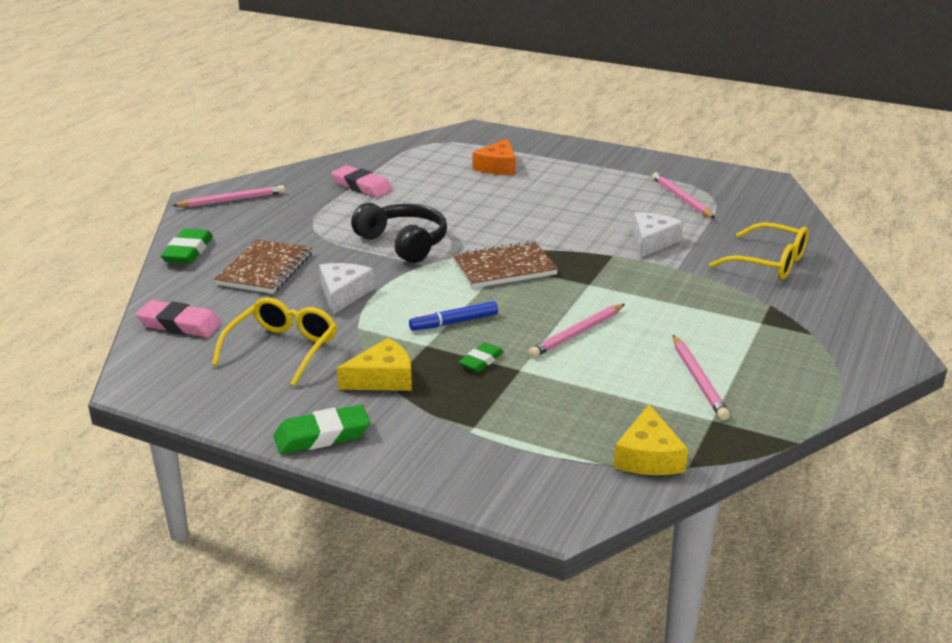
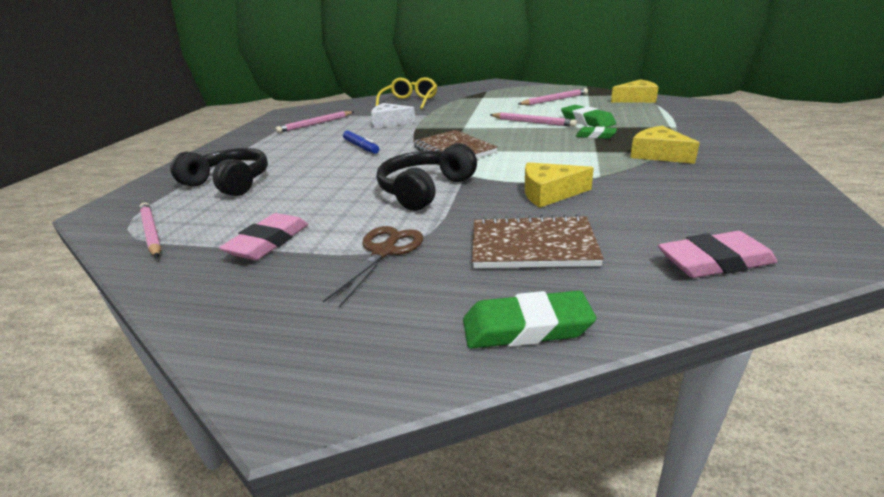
camera: 100 degrees left, 0 degrees up
pink eraser [136,300,222,337] -> pink eraser turned 75 degrees clockwise [658,231,777,278]
pink pencil [172,185,285,207] -> pink pencil moved to [139,203,161,258]
yellow glasses [212,297,337,386] -> none
green eraser [274,405,370,454] -> green eraser moved to [561,105,616,128]
white cheese [319,263,374,315] -> yellow cheese [525,162,594,208]
blue marker [409,301,498,331] -> blue marker moved to [343,131,379,154]
orange cheese [473,138,516,175] -> black headphones [170,148,268,196]
none -> brown scissors [322,226,423,308]

